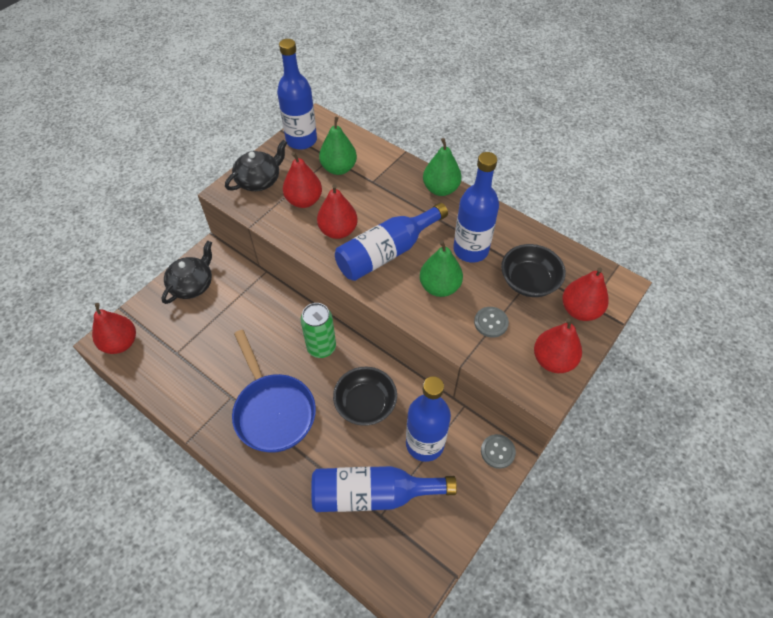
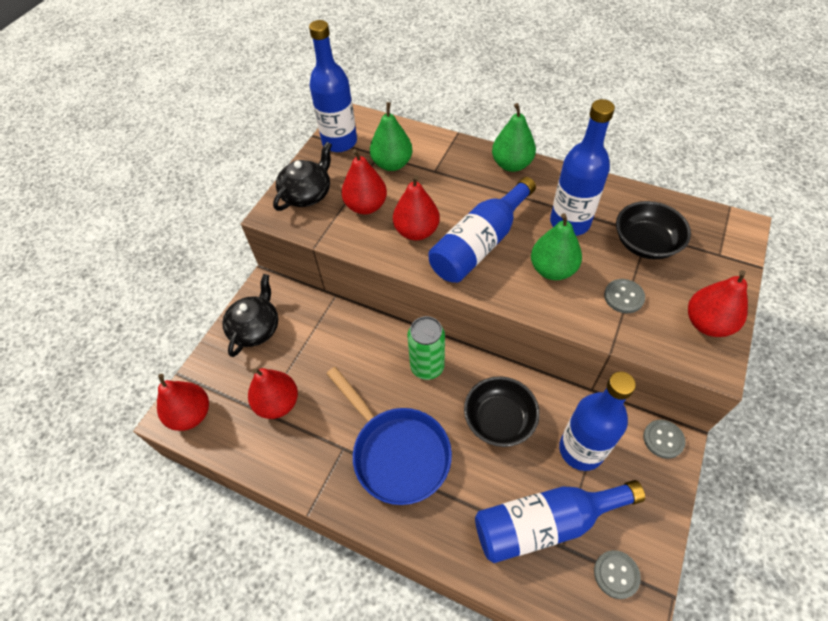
camera: 10 degrees left, 0 degrees up
red pear [562,267,609,321] -> red pear moved to [248,368,298,419]
none -> grey button [594,550,641,599]

